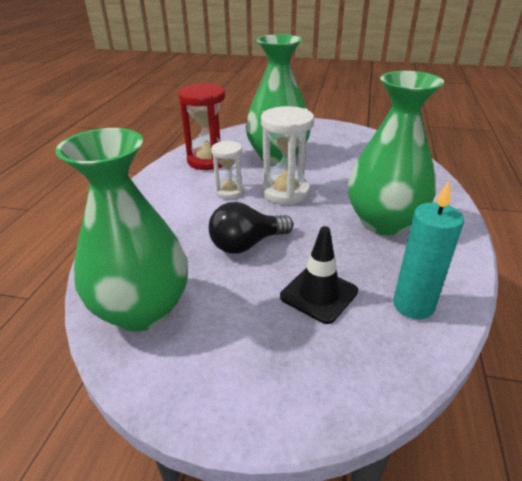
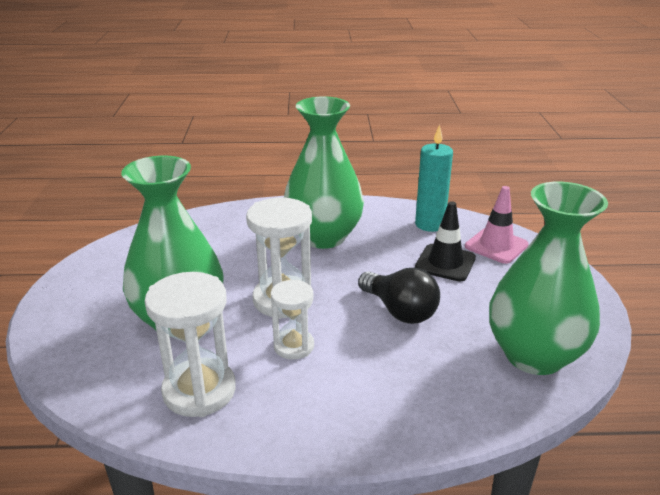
camera: 105 degrees left, 5 degrees down
red hourglass [178,84,225,170] -> white hourglass [144,272,236,417]
none -> pink traffic cone [465,186,529,264]

